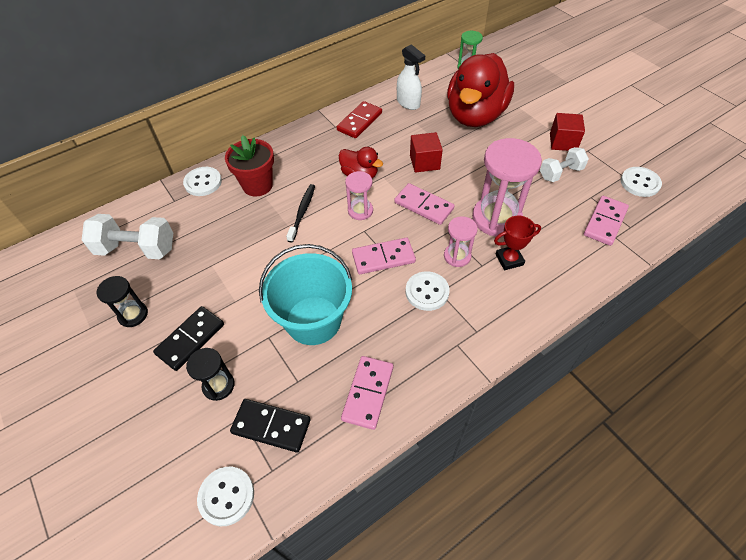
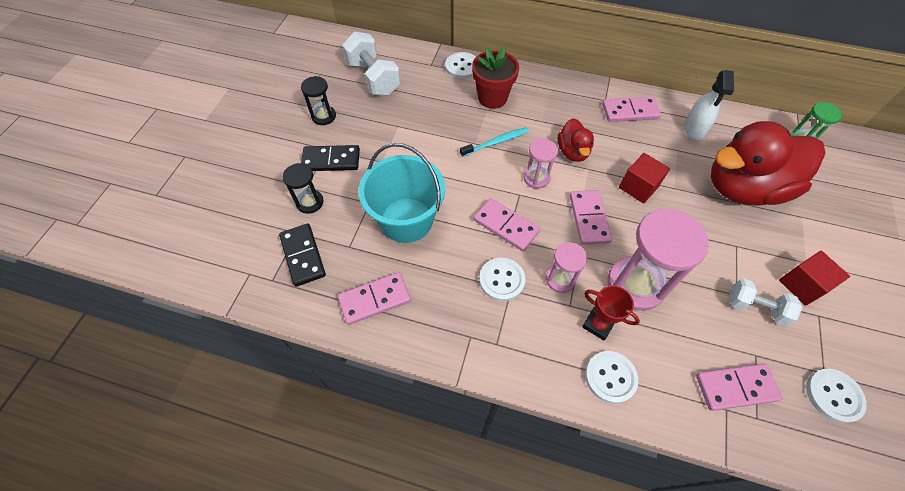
camera: 50 degrees right, 5 degrees up
white button [197,467,254,526] -> white button moved to [585,351,638,404]
black toothbrush [286,184,315,243] -> turquoise toothbrush [460,127,529,157]
red domino [337,101,382,138] -> pink domino [602,97,661,122]

